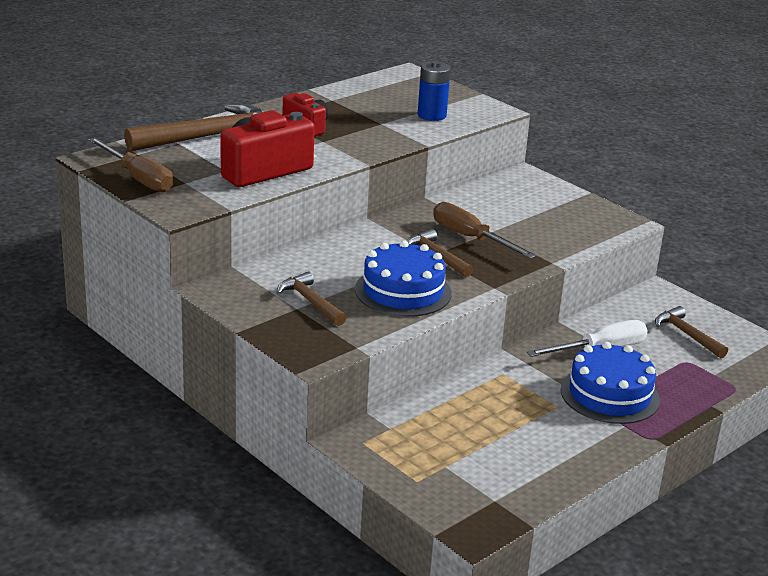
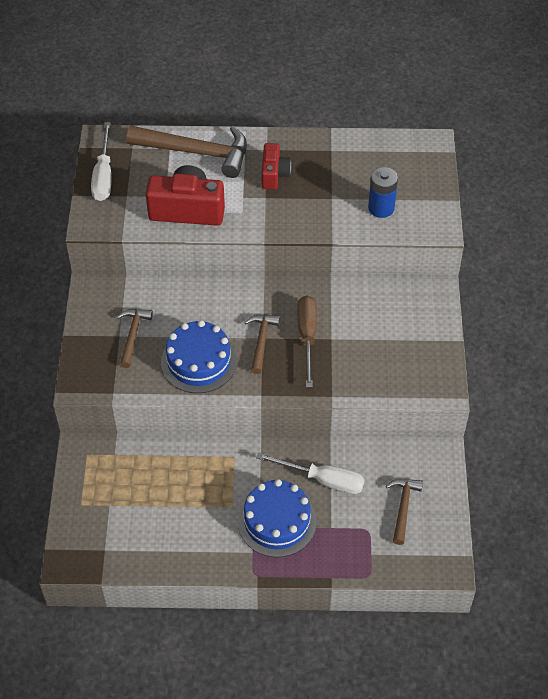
camera: 45 degrees right, 25 degrees up
brown screwdriver [88,138,173,192] -> white screwdriver [91,122,112,201]

